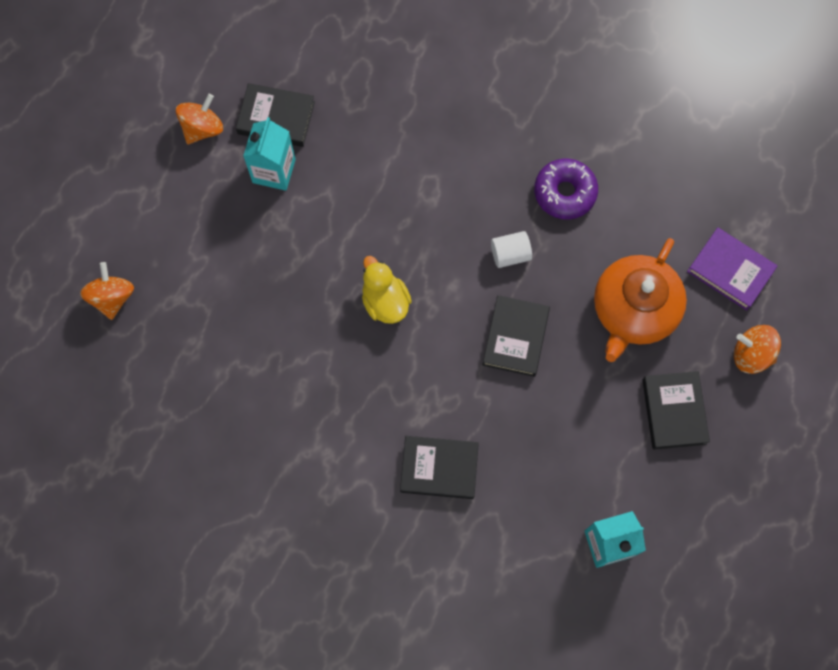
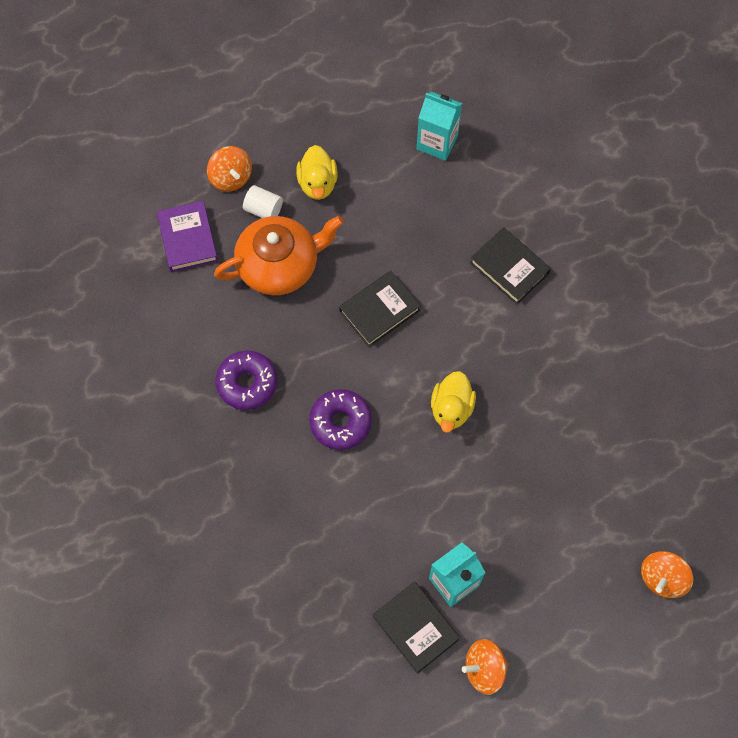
camera: 140 degrees left, 5 degrees down
white cylinder [491,231,532,268] -> white cylinder moved to [243,185,283,218]
black book [642,371,710,450] -> yellow duck [296,145,337,200]
none -> purple donut [309,389,372,450]

